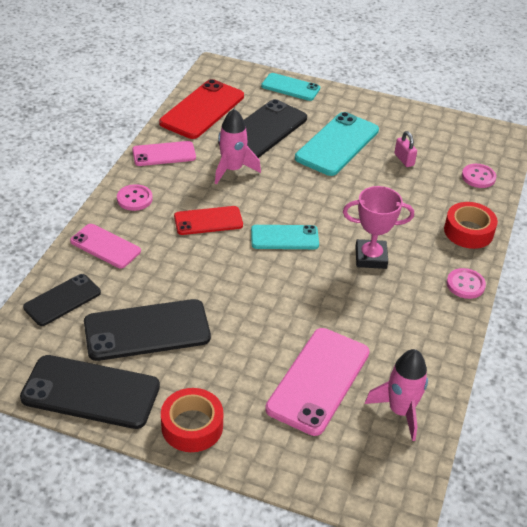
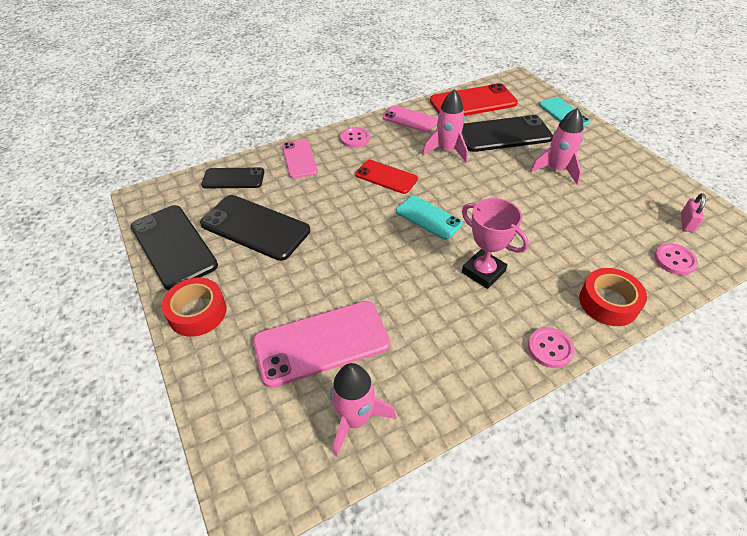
camera: 45 degrees right, 5 degrees up
turquoise phone [295,112,379,176] -> pink rocket [530,108,584,185]
pink padlock [394,131,417,167] -> pink padlock moved to [681,193,706,232]

